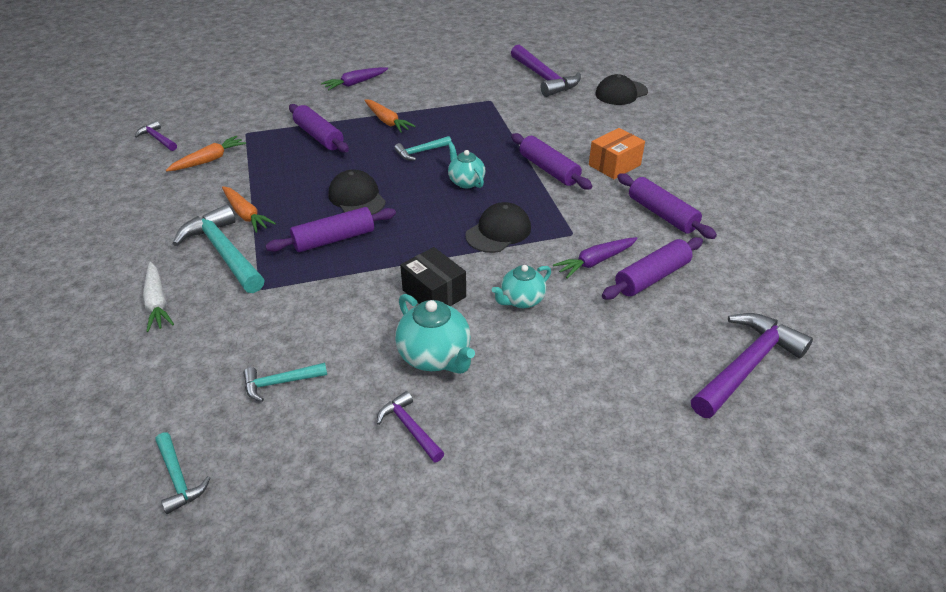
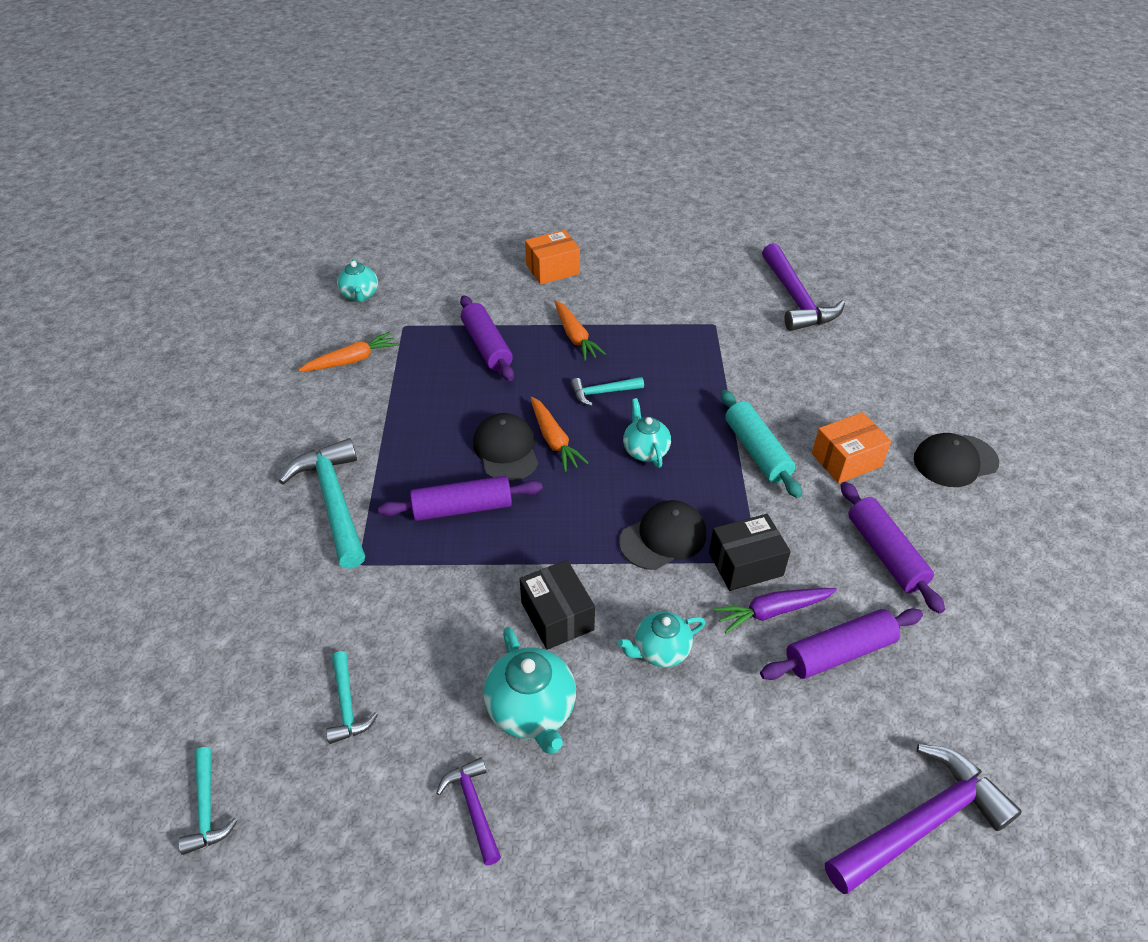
camera: 15 degrees right, 5 degrees up
purple hammer [135,121,177,151] -> none
white carrot [143,262,174,332] -> none
orange carrot [222,186,276,233] -> orange carrot moved to [531,397,589,472]
turquoise hammer [243,363,327,402] -> turquoise hammer turned 105 degrees counterclockwise [326,651,378,744]
purple carrot [321,67,388,90] -> orange box [525,230,580,284]
purple rolling pin [511,133,592,190] -> turquoise rolling pin [721,390,802,498]
black cap [595,74,648,105] -> black cap moved to [914,433,999,487]
none -> turquoise teapot [337,259,378,302]
none -> black box [709,514,791,591]

